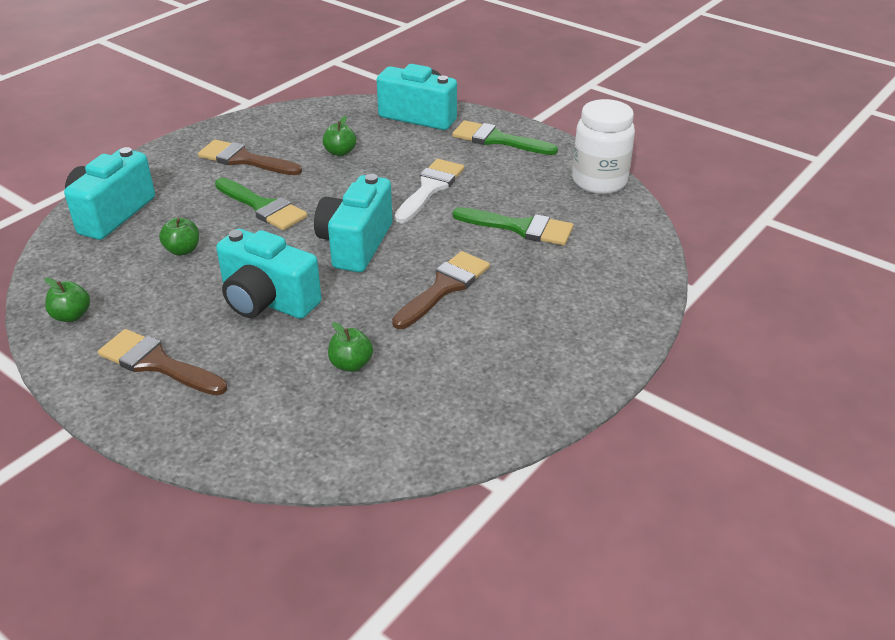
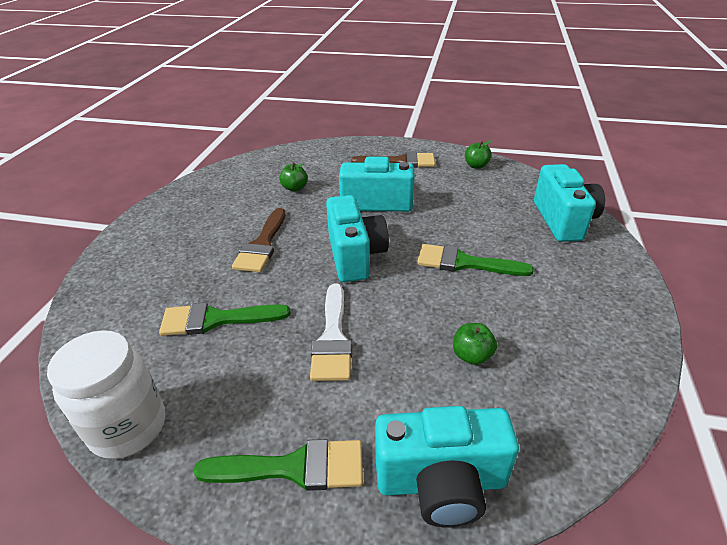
camera: 155 degrees right, 0 degrees up
green apple [159,218,199,256] -> none
brown brush [198,140,302,175] -> none

